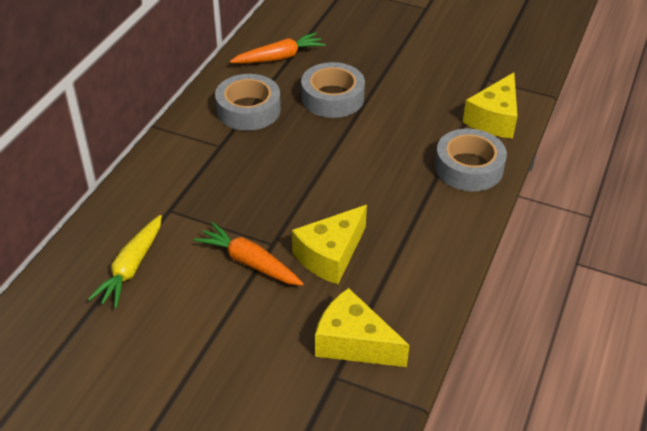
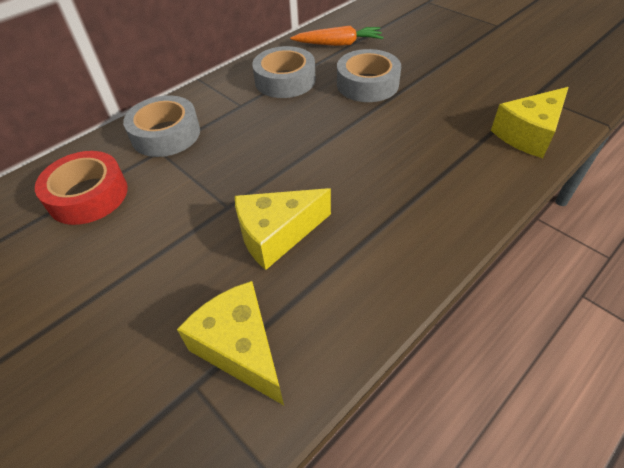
camera: 25 degrees right, 5 degrees up
yellow carrot [88,215,162,308] -> red tape [35,151,128,225]
orange carrot [194,222,304,286] -> none
grey tape [435,128,507,191] -> grey tape moved to [123,95,200,157]

